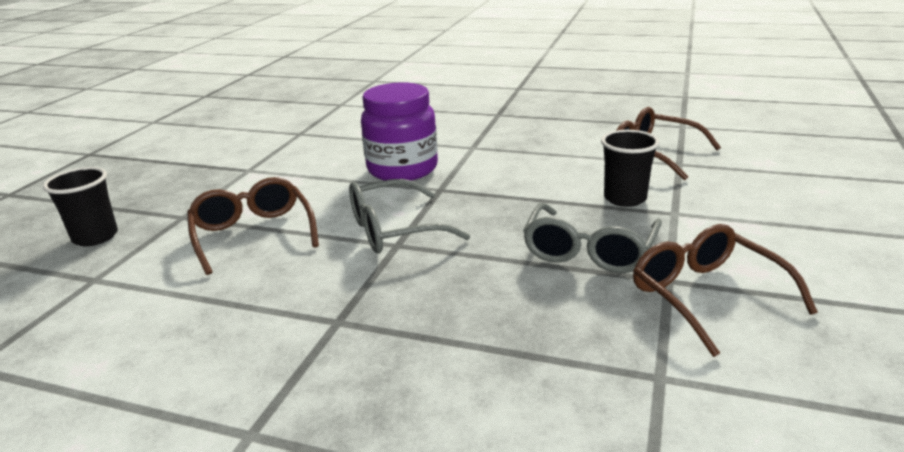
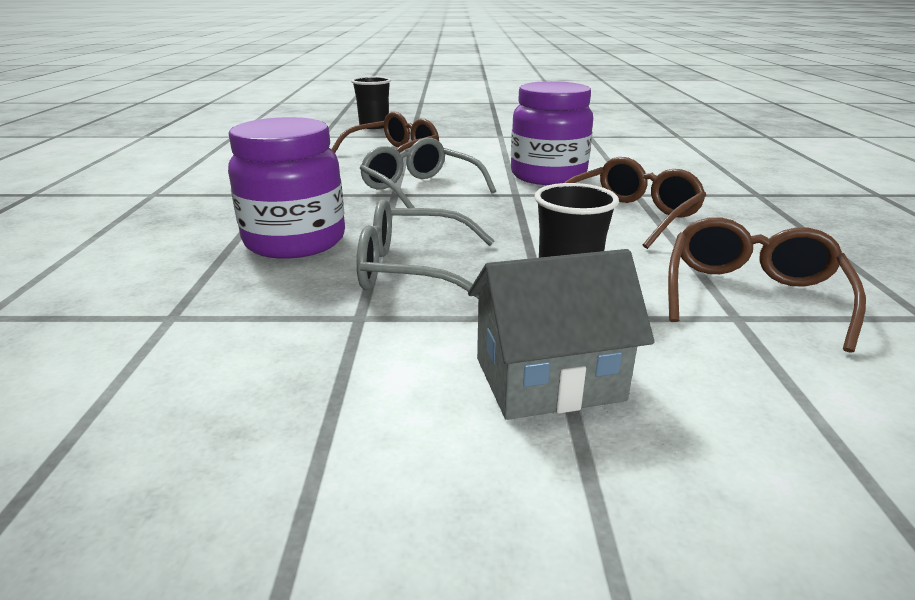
camera: 70 degrees right, 0 degrees up
brown glasses [633,224,818,357] -> brown glasses moved to [564,157,706,249]
none -> purple jar [228,117,345,259]
none -> grey house [468,249,654,420]

